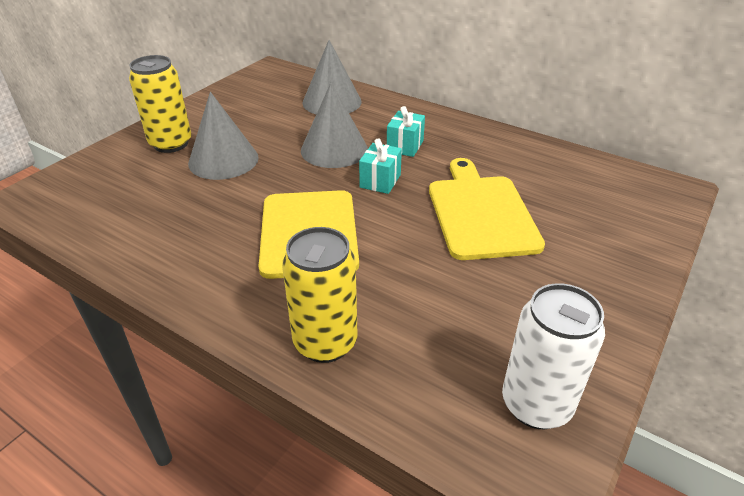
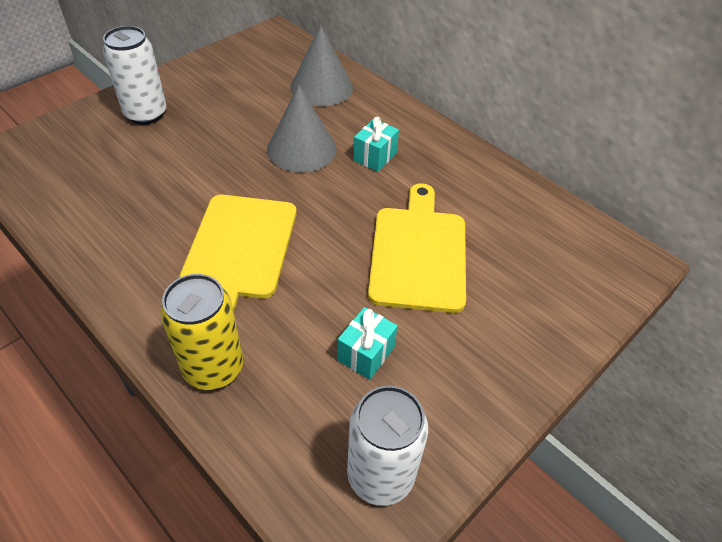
camera: 10 degrees right, 10 degrees up
yellow can [129,55,191,153] -> white can [103,26,167,125]
grey cone [188,92,258,180] -> none
turquoise gift [359,138,402,194] -> turquoise gift moved to [338,307,398,380]

